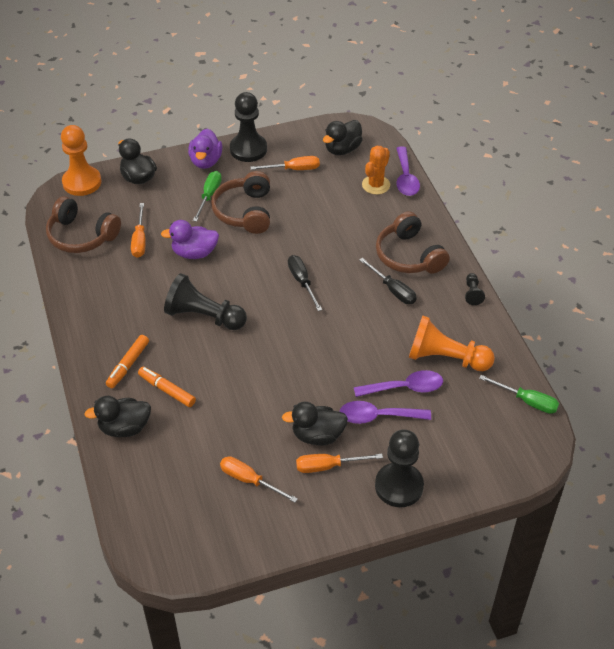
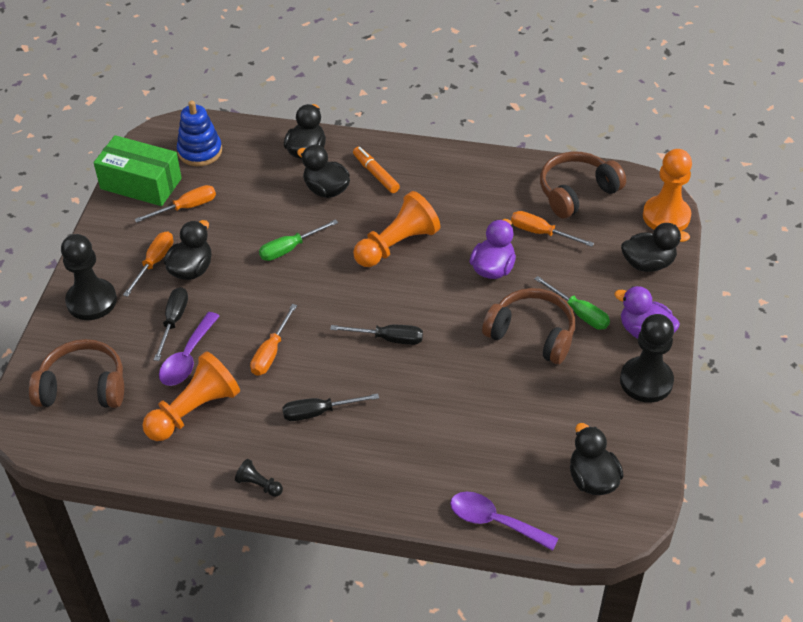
camera: 120 degrees right, 0 degrees up
orange marker [138,367,196,407] -> black duck [297,145,350,198]
black pawn [164,273,247,330] -> orange pawn [353,191,440,267]
orange screwdriver [250,156,320,170] -> orange screwdriver moved to [250,304,297,376]
purple spoon [340,401,431,424] -> black screwdriver [154,287,188,361]
orange cactus [362,145,390,195] -> none
brown headphones [376,211,450,274] -> brown headphones moved to [29,339,124,408]
green screwdriver [479,375,559,414] -> green screwdriver moved to [259,219,338,261]
none -> green box [94,135,182,206]
none -> blue stacking toy [177,101,222,166]

